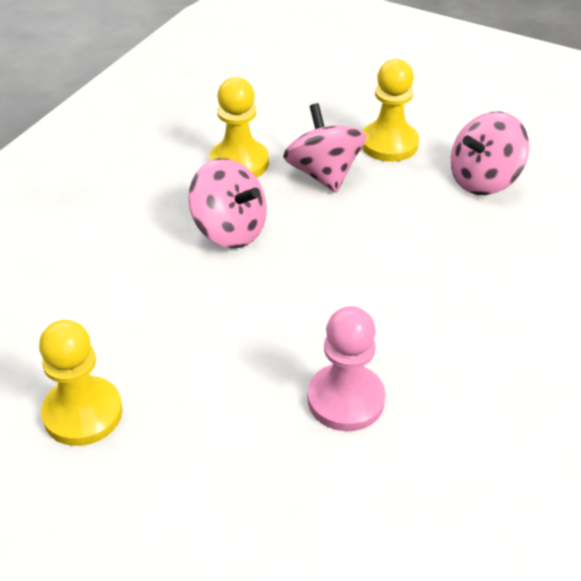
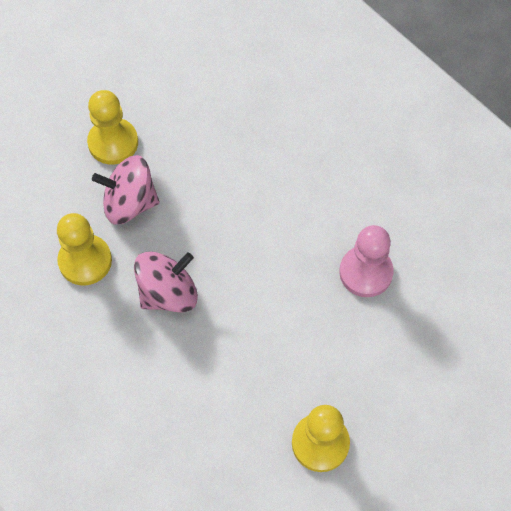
camera: 70 degrees left, 20 degrees up
pink spinning top [451,111,529,195] -> none

